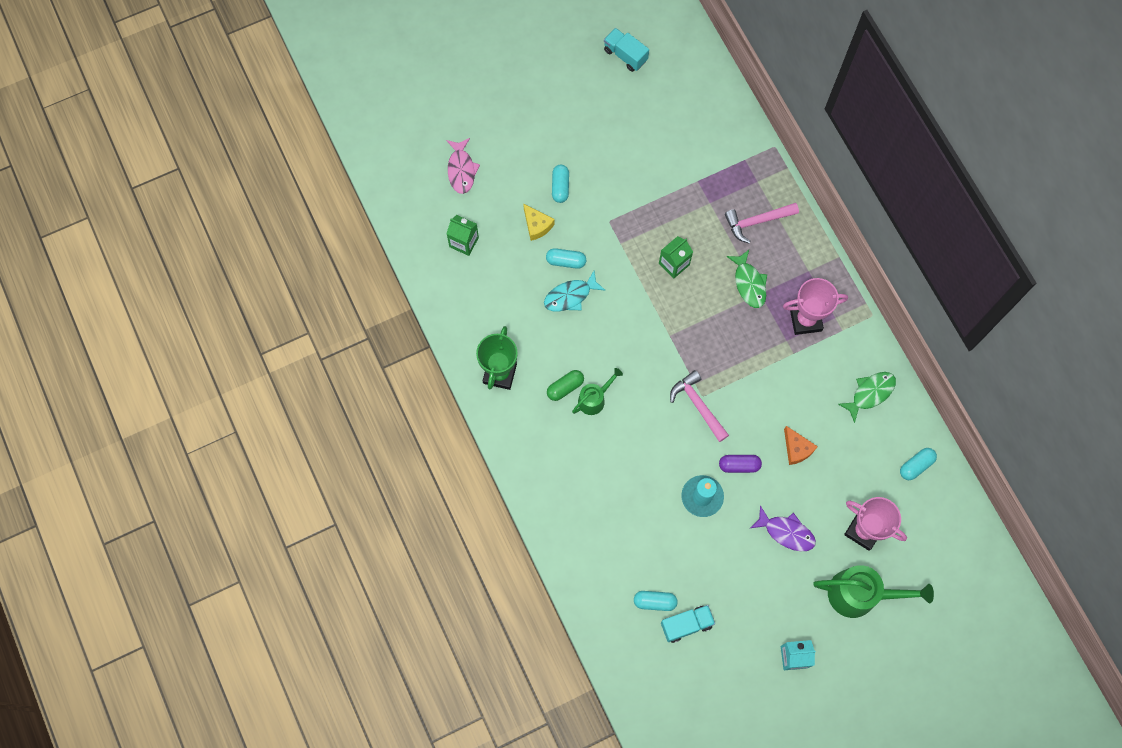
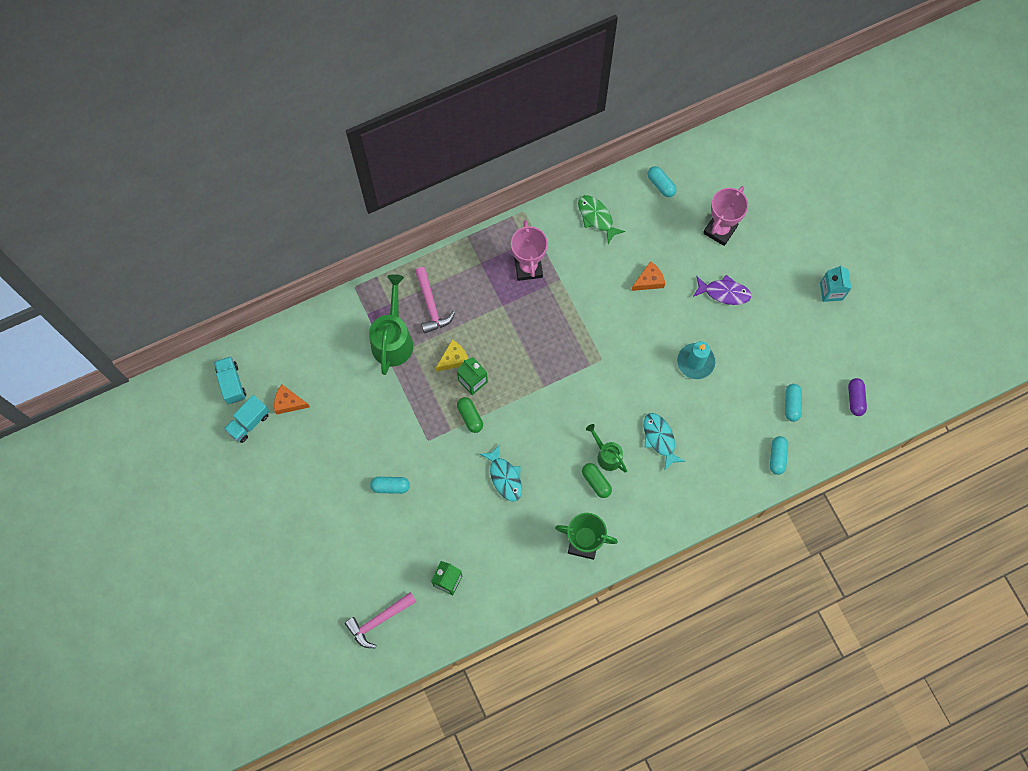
camera: 90 degrees left, 0 degrees up
pink fish [446,138,480,194] -> none
yellow cheese [523,204,555,241] -> yellow cheese moved to [436,340,468,372]
turquoise capsule [546,248,586,269] -> turquoise capsule moved to [770,436,788,475]
turquoise truck [661,605,715,643] -> turquoise truck moved to [214,356,246,404]
pink hammer [670,370,729,442] -> pink hammer moved to [344,592,417,648]
purple capsule [719,455,762,473] -> purple capsule moved to [848,378,867,416]
green fish [726,250,767,308] -> none
purple fish [750,505,816,551] -> purple fish turned 75 degrees clockwise [693,275,752,305]
green watering can [813,565,934,618] -> green watering can moved to [369,274,413,375]
none -> orange cheese [274,385,310,414]
none -> green capsule [457,397,483,433]
none -> turquoise fish [644,413,685,471]

